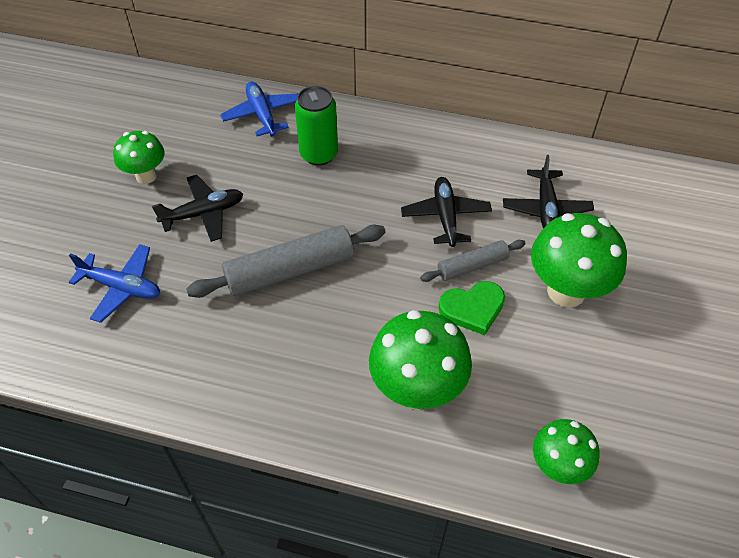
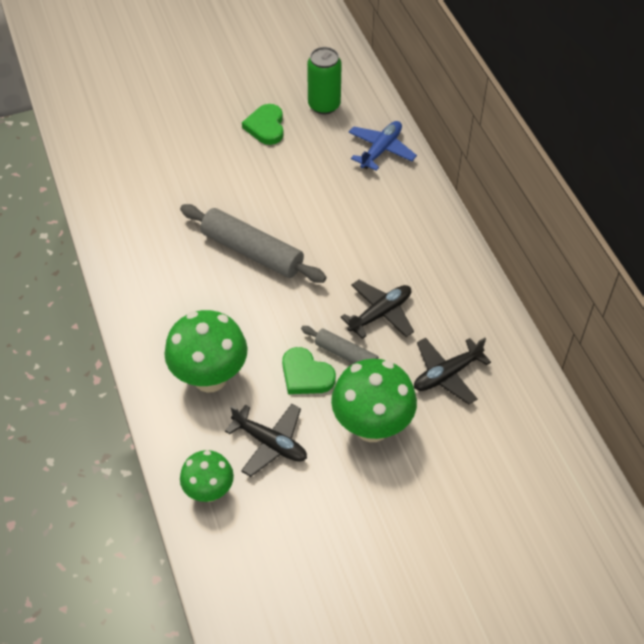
camera: 55 degrees right, 0 degrees up
blue plane [69,244,160,323] -> none
green mushroom [113,131,165,184] -> green heart [242,104,284,145]
black plane [152,175,243,242] -> black plane moved to [225,404,307,477]
green can [295,86,338,165] -> green can moved to [307,47,342,114]

